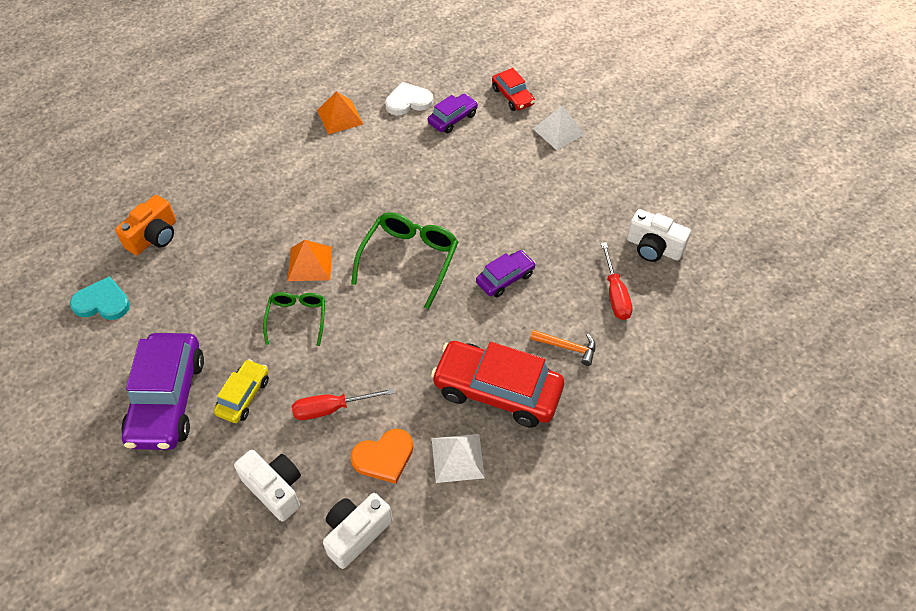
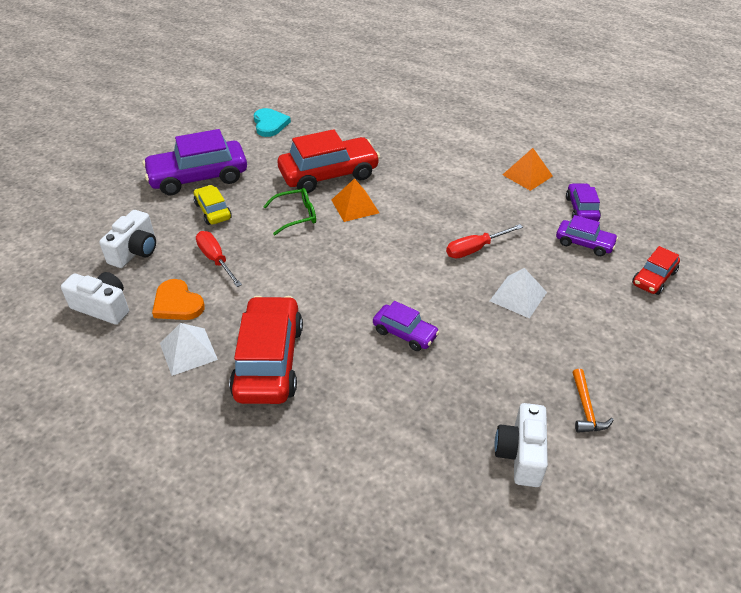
camera: 70 degrees right, 10 degrees down
orange camera [115,195,176,255] -> none
yellow car [214,359,269,423] -> yellow car turned 120 degrees counterclockwise [194,185,232,225]
green glasses [351,213,458,309] -> none
white heart [385,82,433,115] -> purple car [566,183,601,221]
orange hammer [530,330,596,366] -> orange hammer moved to [572,369,614,433]
white pyramid [533,106,585,150] -> white pyramid moved to [490,268,547,318]
red screwdriver [601,242,633,320] -> red screwdriver moved to [446,224,523,259]
none -> red car [278,129,380,193]

